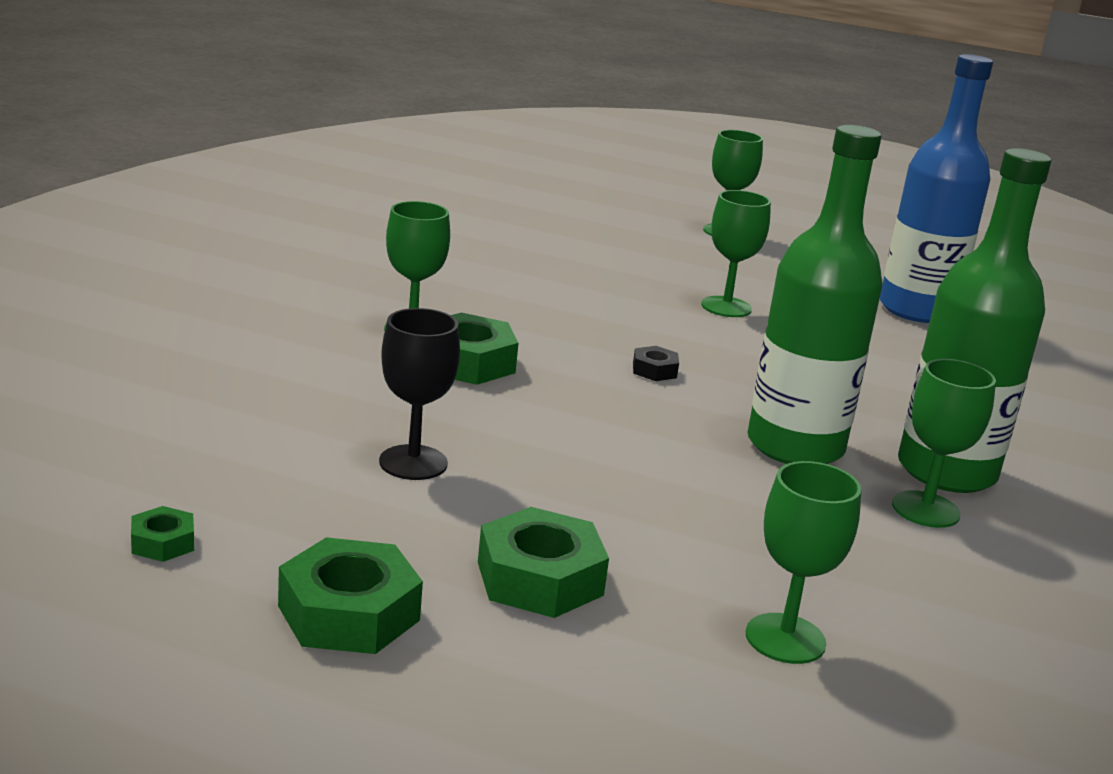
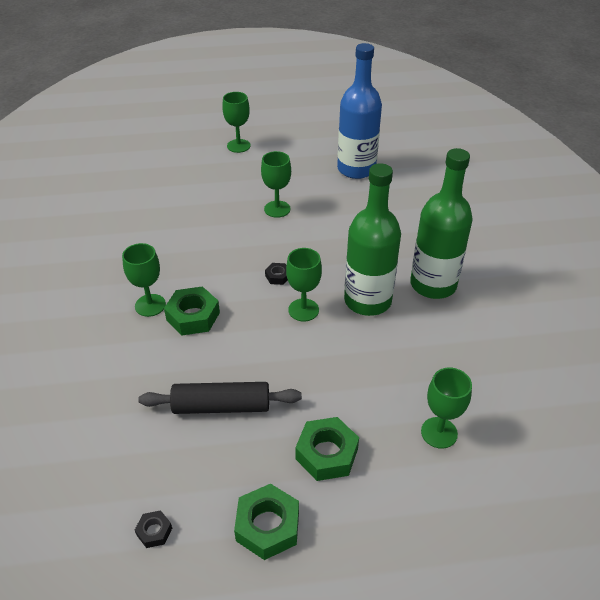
camera: 25 degrees left, 20 degrees up
green nut [131,506,194,562] -> black nut [135,510,172,548]
black goblet [379,308,460,480] -> black rolling pin [138,382,302,414]
green goblet [892,359,996,528] -> green goblet moved to [286,248,322,321]

